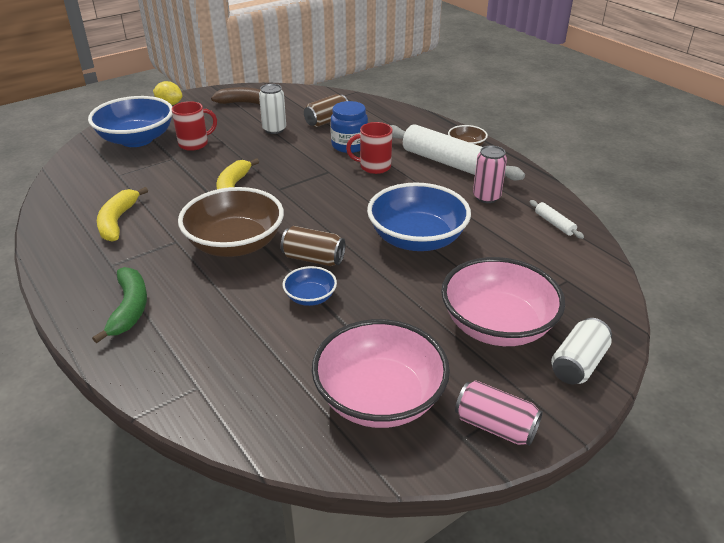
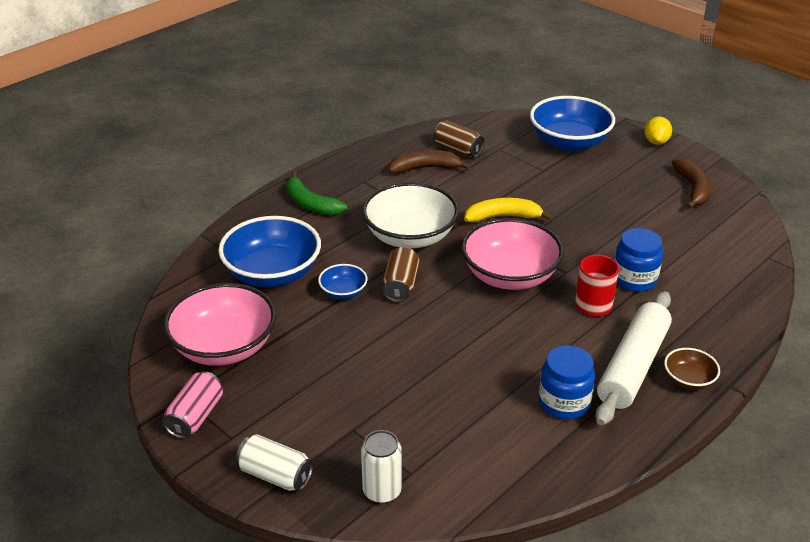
camera: 80 degrees right, 0 degrees up
green banana [92,267,147,343] -> green banana turned 60 degrees clockwise [286,172,347,215]
yellow banana [97,187,148,242] -> brown banana [388,150,471,174]
red mug [172,101,217,151] -> none
brown bowl [178,187,284,257] -> white bowl [362,182,459,248]
white can [259,84,286,134] -> white can moved to [361,430,402,503]
brown can [304,94,348,127] -> brown can moved to [433,121,484,157]
blue bowl [367,182,471,251] -> blue bowl moved to [218,216,321,287]
pink bowl [441,257,565,346] -> pink bowl moved to [461,218,564,290]
pink can [473,145,507,203] -> blue jar [539,345,595,419]
white rolling pin [530,200,584,239] -> none

